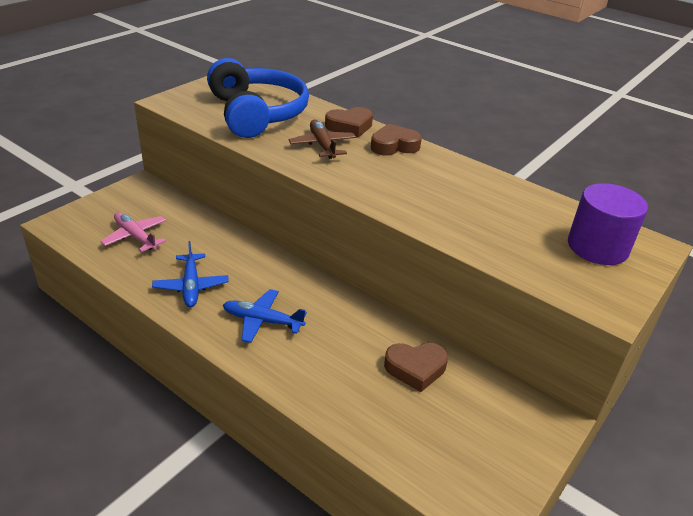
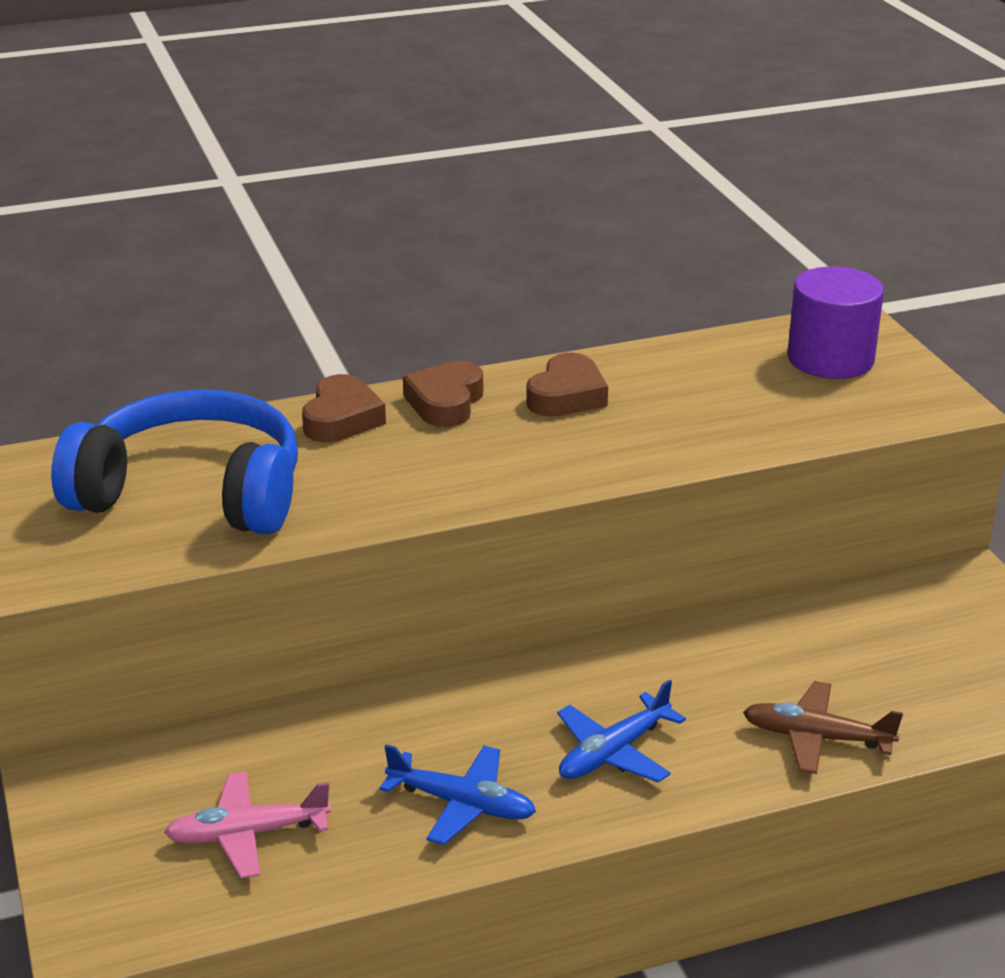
camera: 55 degrees left, 5 degrees down
brown plane [288,120,356,159] -> brown plane moved to [743,681,903,774]
brown heart [384,343,448,392] -> brown heart moved to [526,353,608,417]

